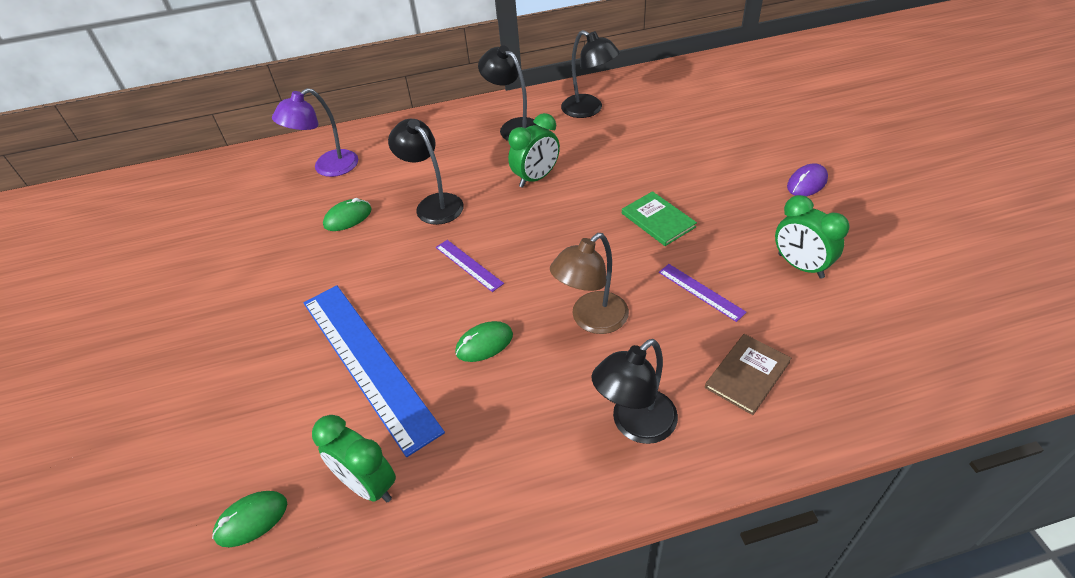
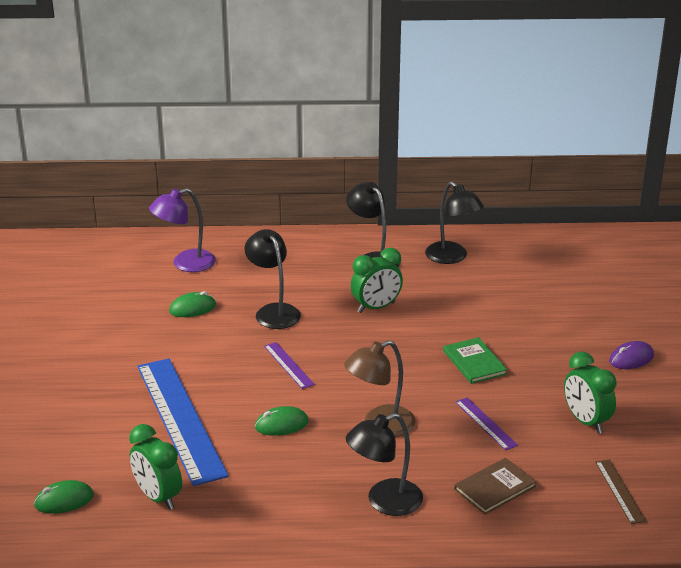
camera: 10 degrees right, 15 degrees down
none -> brown ruler [595,459,647,524]

